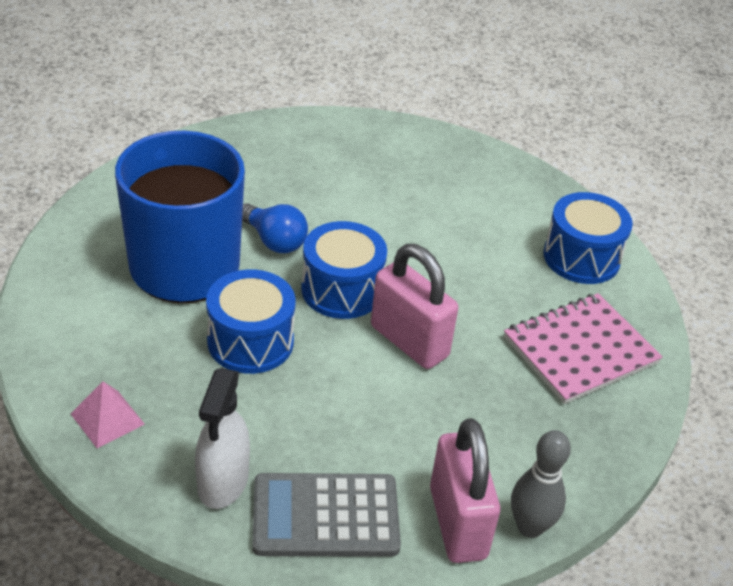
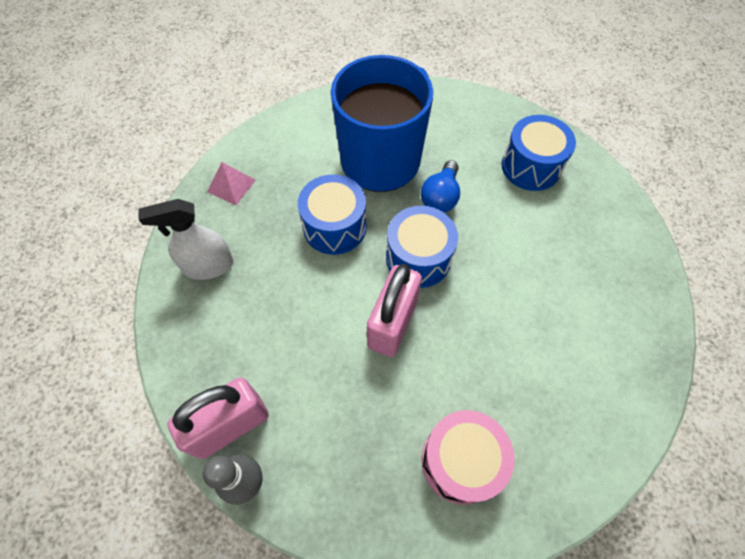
camera: 70 degrees right, 20 degrees up
grey calculator [252,473,401,557] -> none
pink notebook [504,293,662,404] -> pink drum [422,410,515,505]
blue drum [543,192,633,284] -> blue drum moved to [501,115,576,191]

